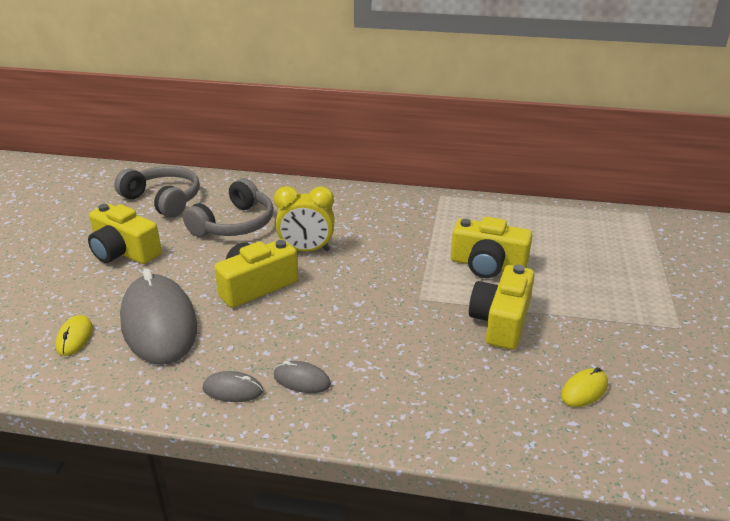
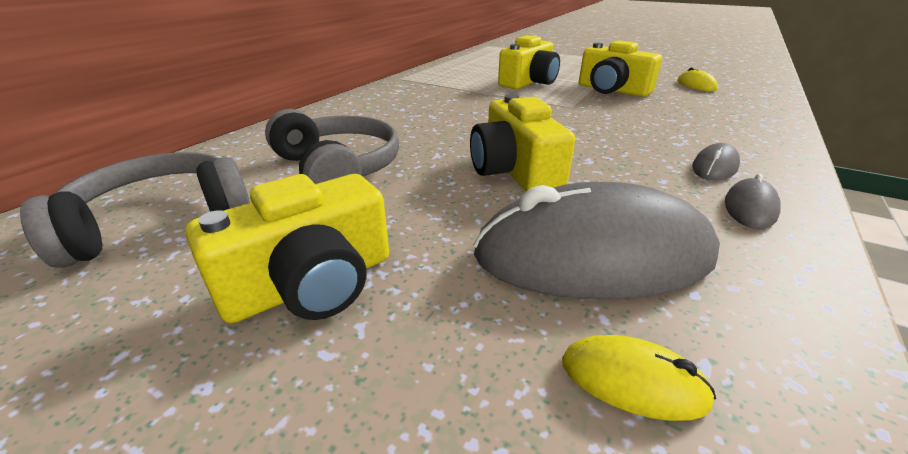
camera: 70 degrees left, 0 degrees up
yellow clock [274,186,335,252] -> none

